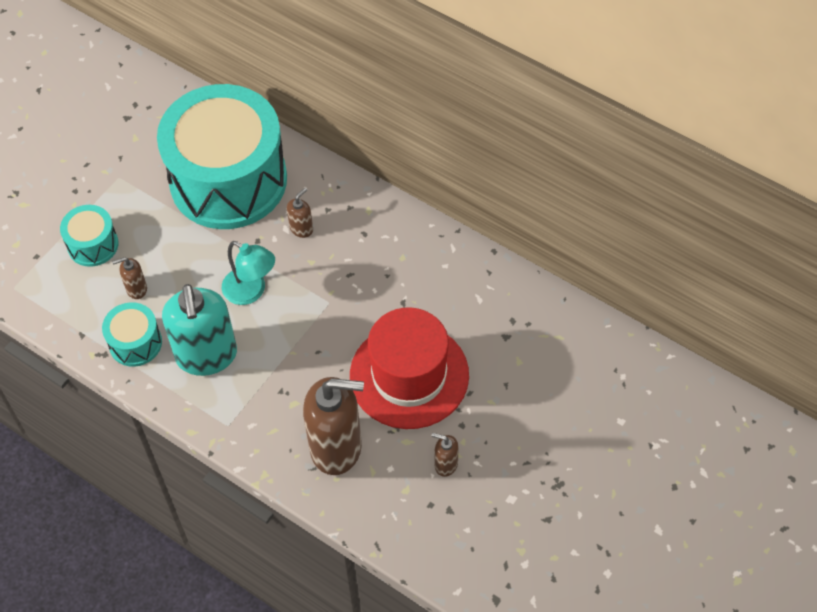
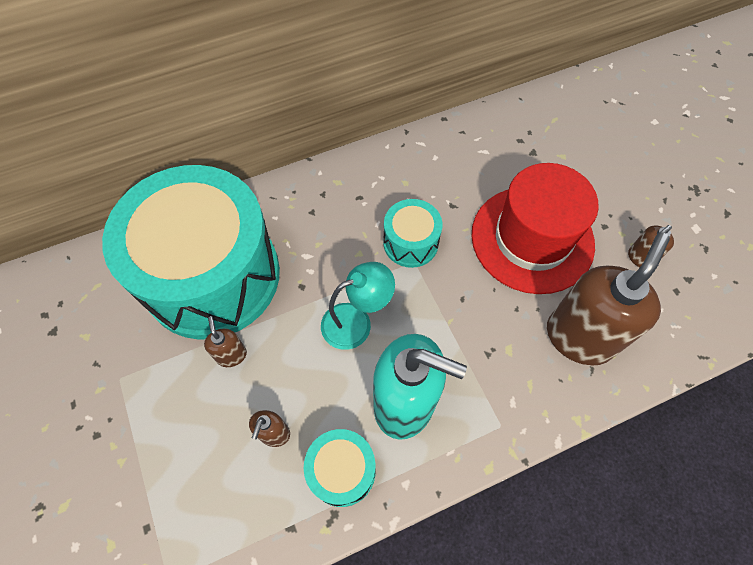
camera: 60 degrees left, 5 degrees up
turquoise drum [60,205,119,267] -> turquoise drum moved to [383,199,443,268]
brown soap dispenser [287,188,313,238] -> brown soap dispenser moved to [204,316,247,367]

